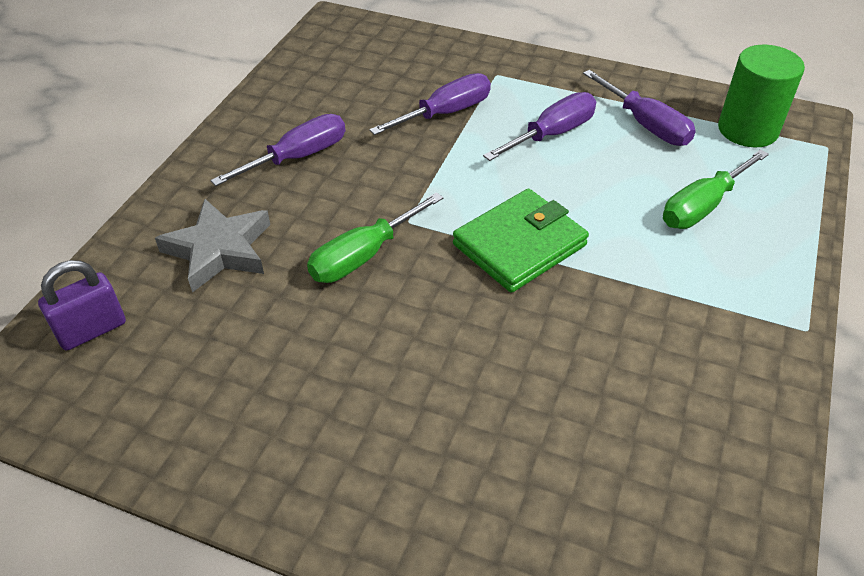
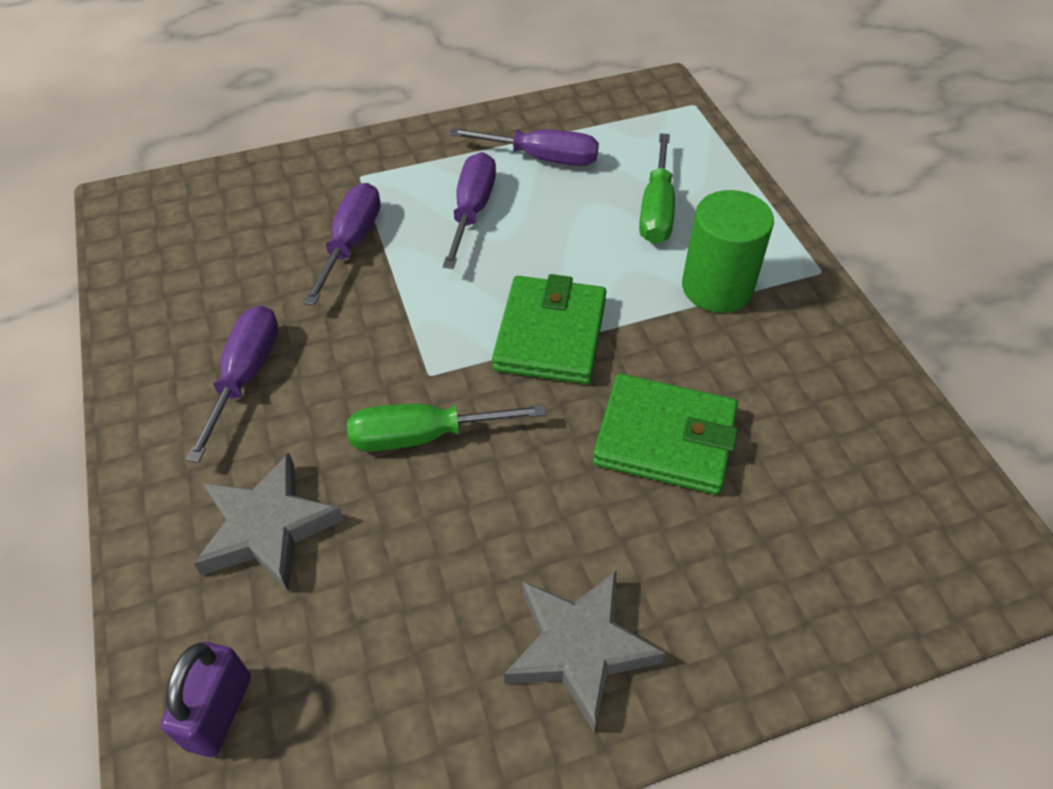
camera: 40 degrees left, 5 degrees up
green screwdriver [307,192,443,283] -> green screwdriver turned 75 degrees clockwise [347,403,546,452]
green cylinder [718,45,805,147] -> green cylinder moved to [682,190,774,313]
none -> grey star [504,570,665,732]
none -> green wallet [593,374,738,495]

